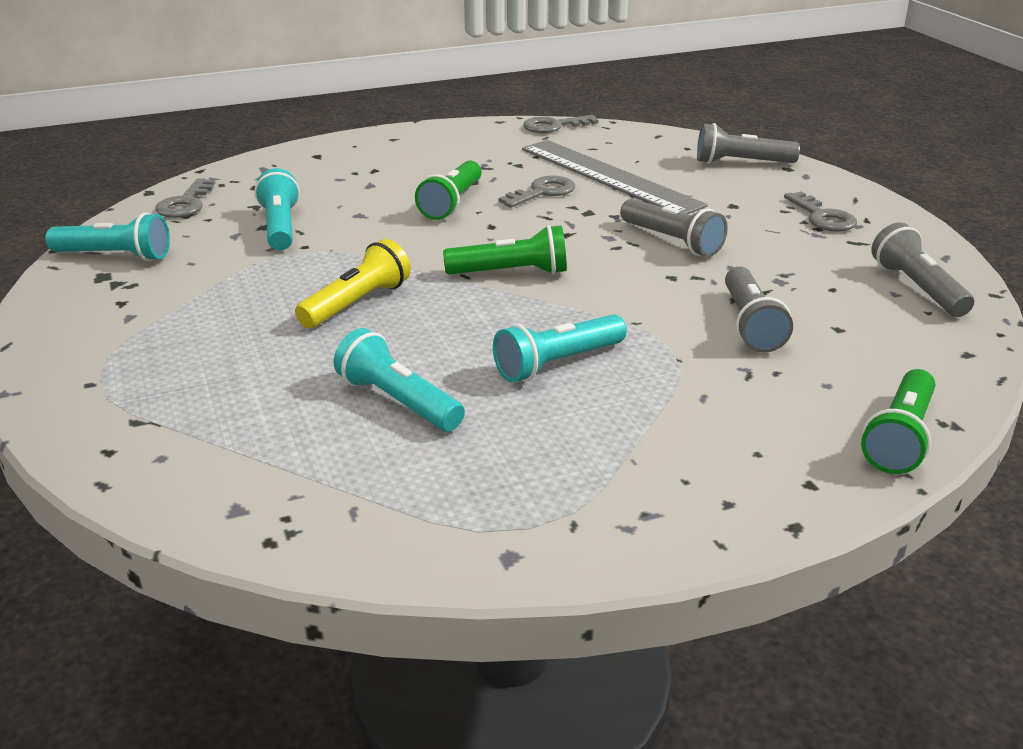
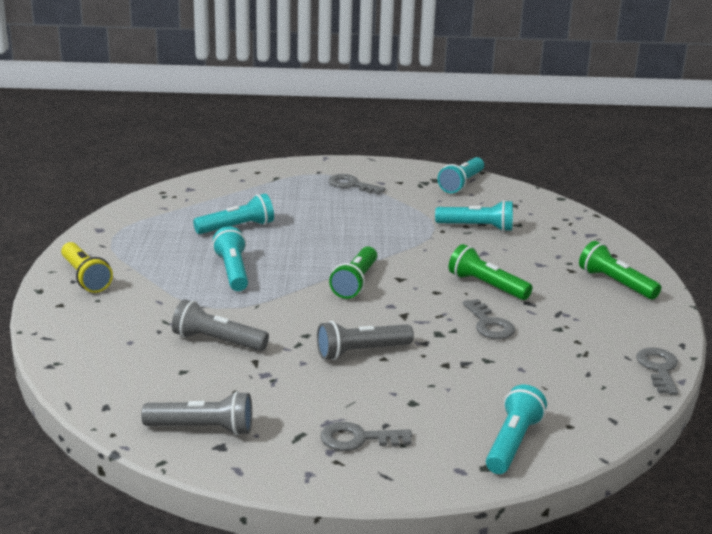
camera: 110 degrees right, 5 degrees down
grey key [155,178,215,218] -> grey key moved to [328,174,386,194]
yellow flashlight [295,239,411,328] -> yellow flashlight moved to [61,242,113,293]
grey ruler [522,140,708,214] -> none
grey flashlight [697,123,800,164] -> turquoise flashlight [486,385,547,474]
green flashlight [861,369,935,474] -> green flashlight moved to [579,241,661,299]

